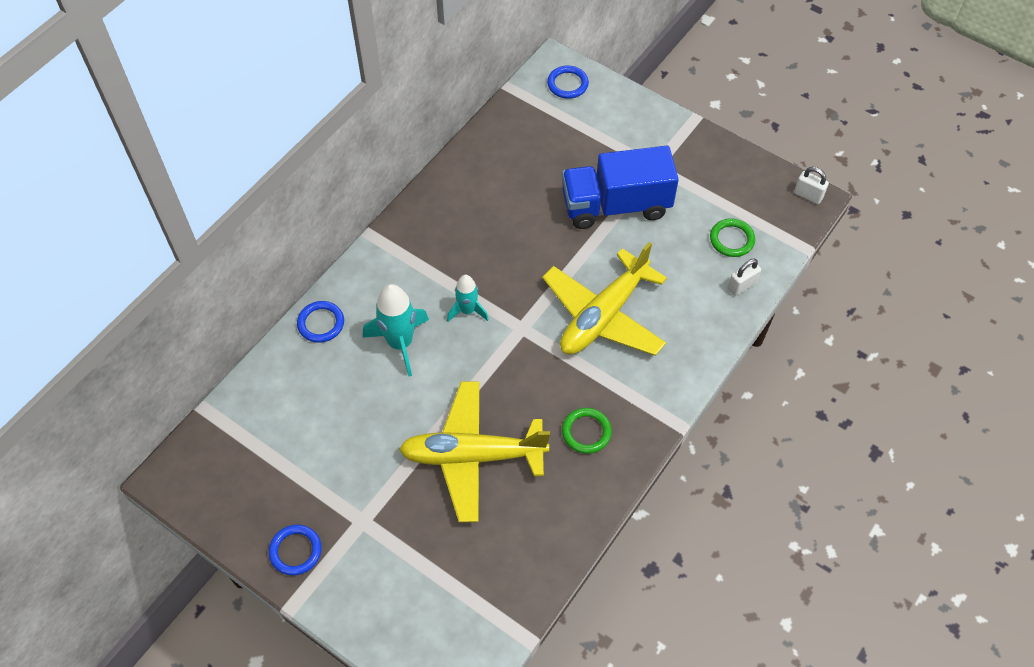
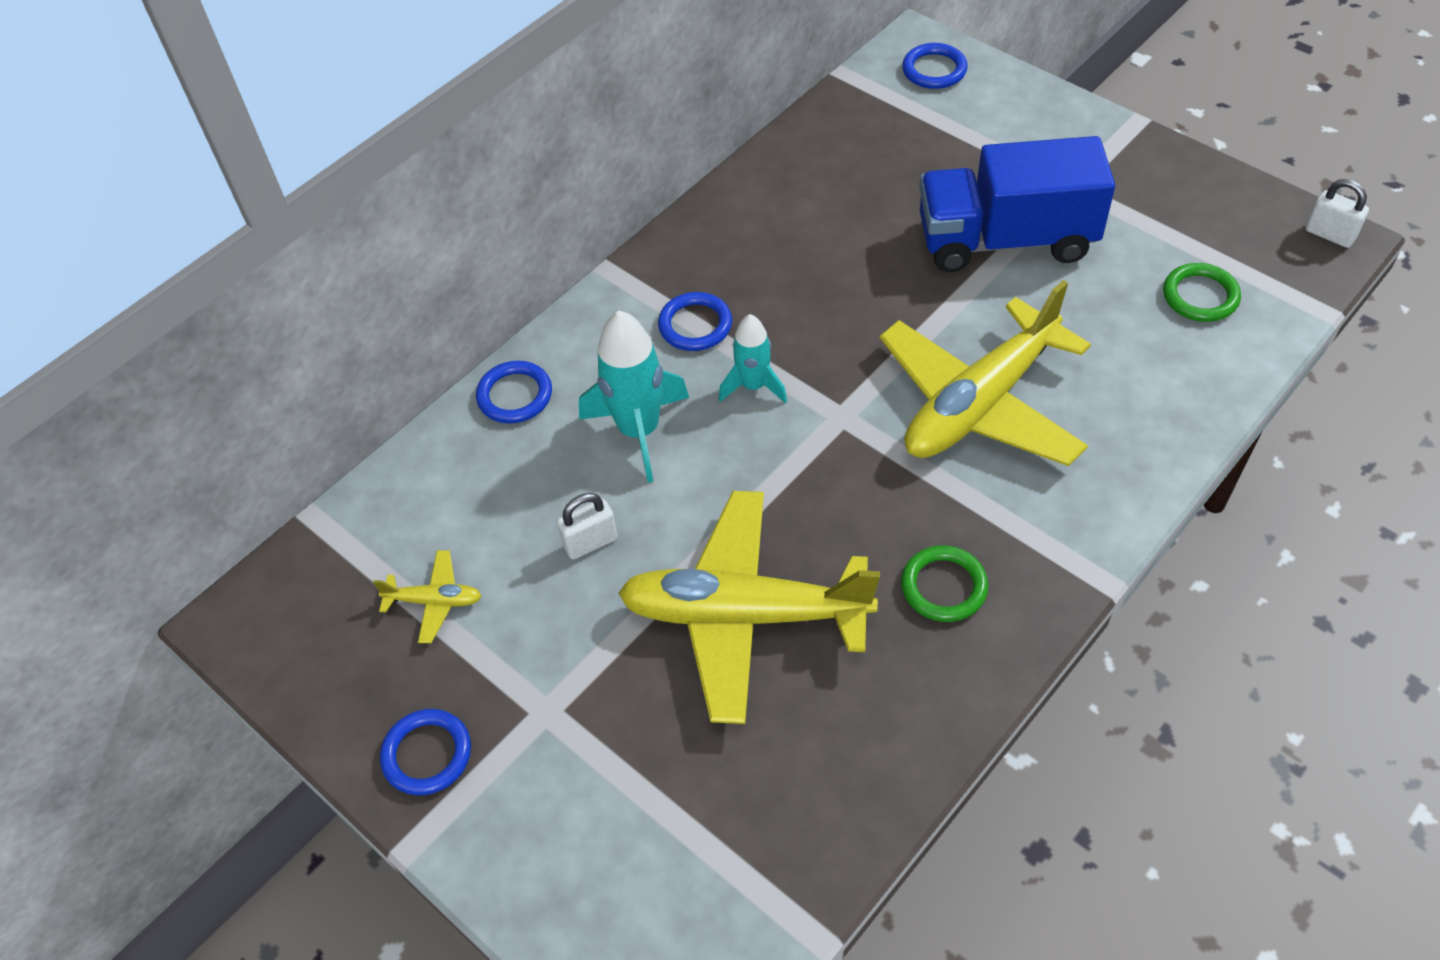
camera: 10 degrees right, 5 degrees down
white padlock [728,259,761,296] -> white padlock moved to [557,493,618,560]
none -> yellow plane [373,550,481,643]
none -> blue ring [658,292,732,351]

